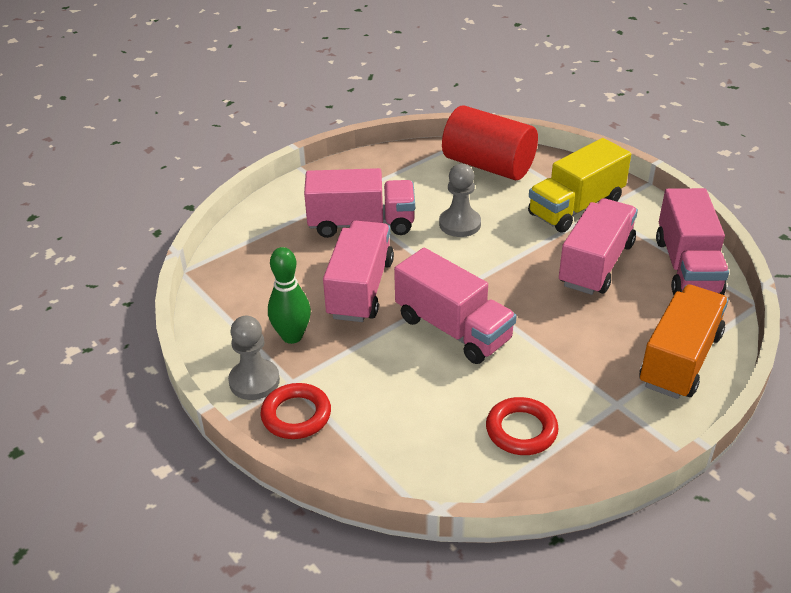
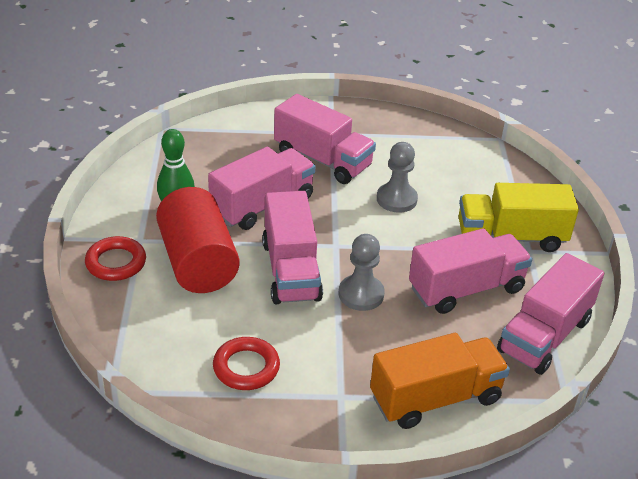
camera: 35 degrees right, 0 degrees up
grey pawn [228,316,280,400] -> grey pawn moved to [339,234,385,311]
red cylinder [442,106,538,180] -> red cylinder moved to [156,187,240,293]

